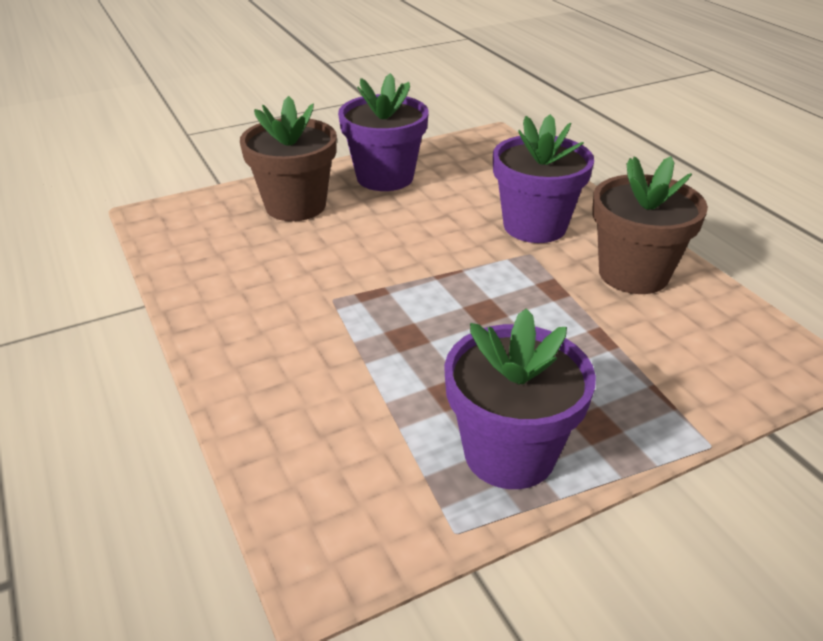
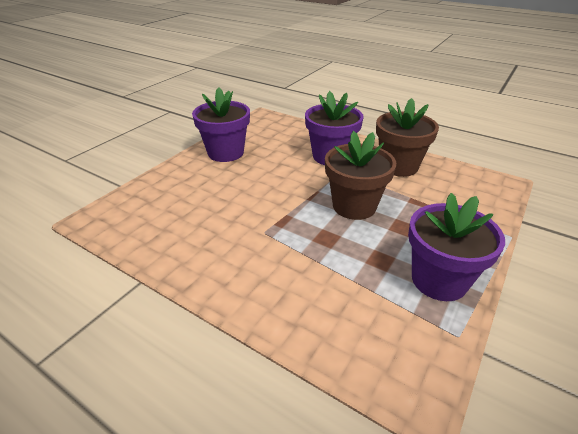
camera: 30 degrees left, 0 degrees up
brown flower pot [240,96,337,221] -> brown flower pot moved to [325,131,396,220]

